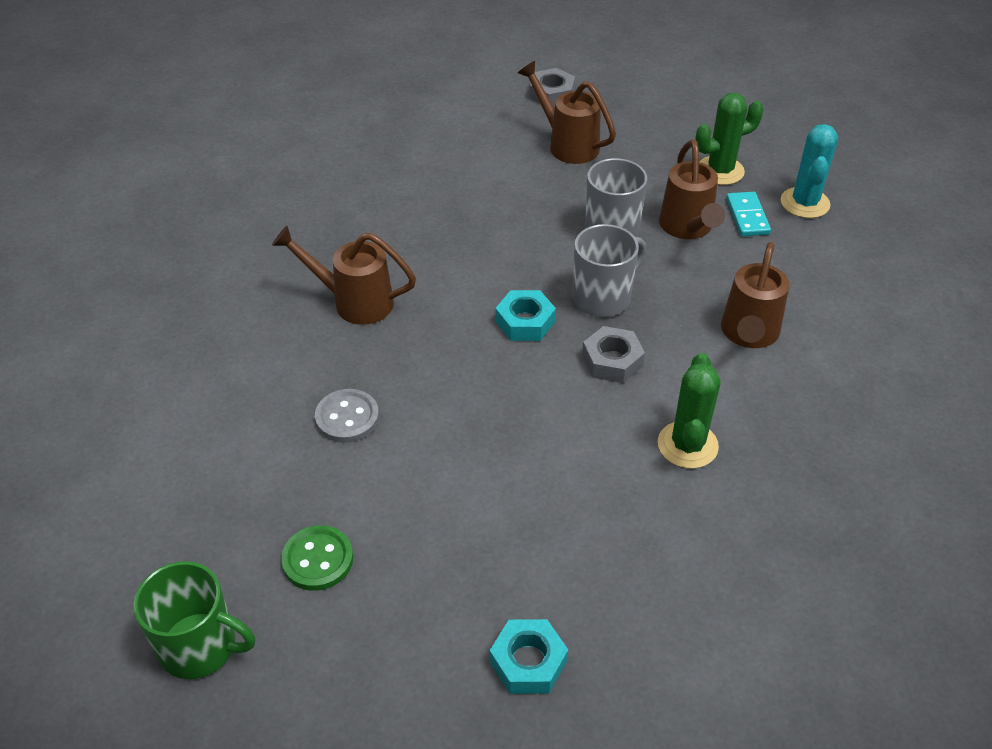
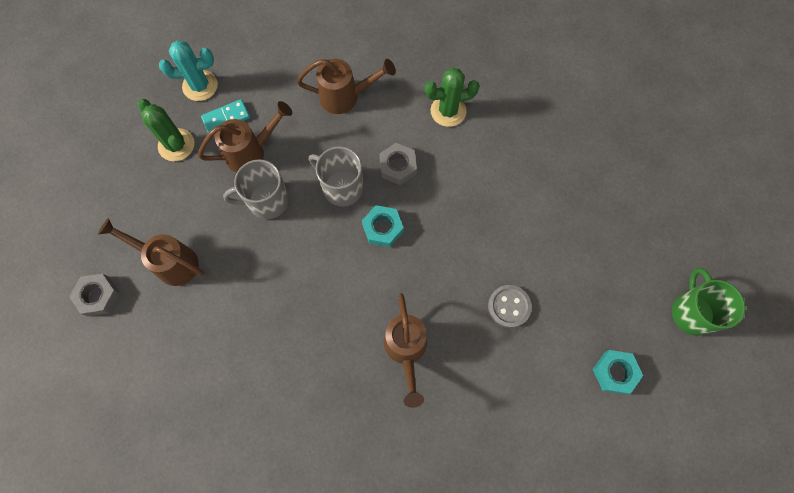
camera: 110 degrees left, 25 degrees up
green button [281,525,353,591] -> none
turquoise nut [490,619,568,694] -> turquoise nut moved to [593,350,643,395]
brown watering can [518,61,616,164] -> brown watering can turned 90 degrees clockwise [98,218,204,286]

